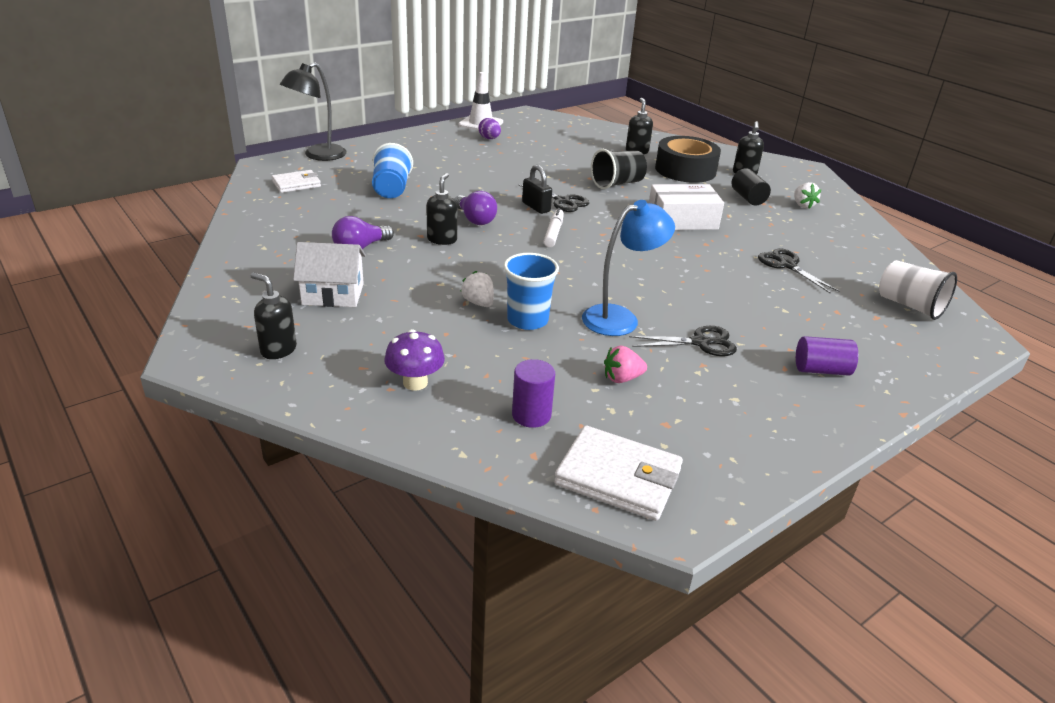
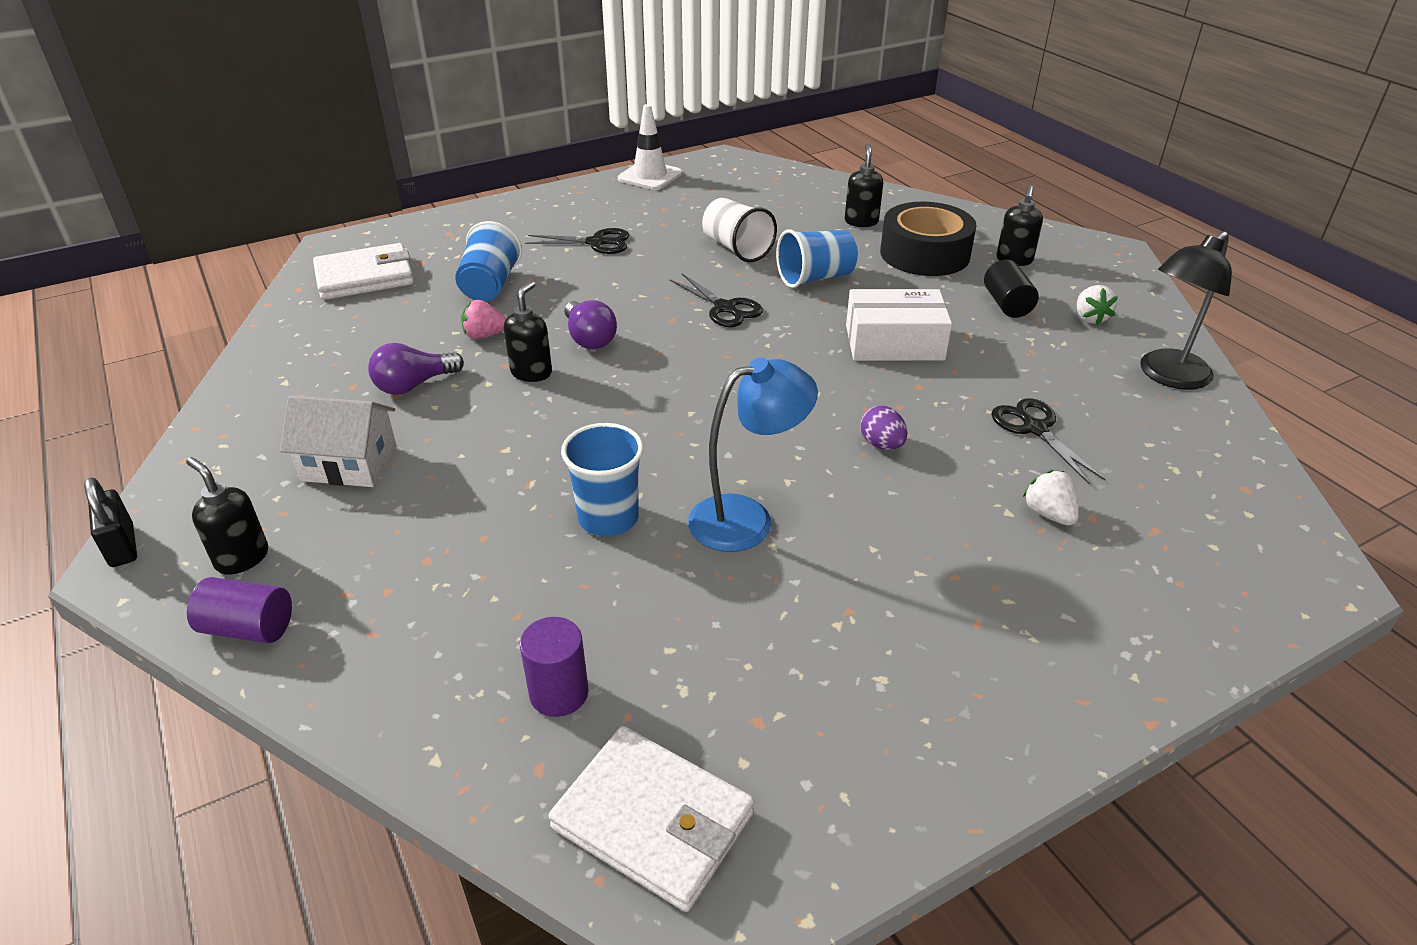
camera: 10 degrees right, 5 degrees up
white wallet [272,170,321,193] -> white wallet [313,243,414,300], size x1.59
black lamp [280,62,346,161] -> black lamp moved to [1140,231,1232,390]
purple mushroom [384,329,445,391] -> none
white strawberry [460,271,494,307] -> white strawberry moved to [1023,470,1079,526]
purple egg [478,118,501,139] -> purple egg moved to [860,406,907,450]
black padlock [522,165,552,214] -> black padlock moved to [84,477,137,567]
white marker [543,208,564,247] -> none
black cup [591,149,647,189] -> blue cup [776,229,858,288]
pink strawberry [604,346,647,383] -> pink strawberry moved to [461,299,507,339]
black scissors [629,326,737,356] -> black scissors moved to [525,228,630,254]
purple cylinder [796,336,858,376] -> purple cylinder moved to [187,577,292,643]
white cup [879,260,957,320] -> white cup moved to [702,198,777,262]

